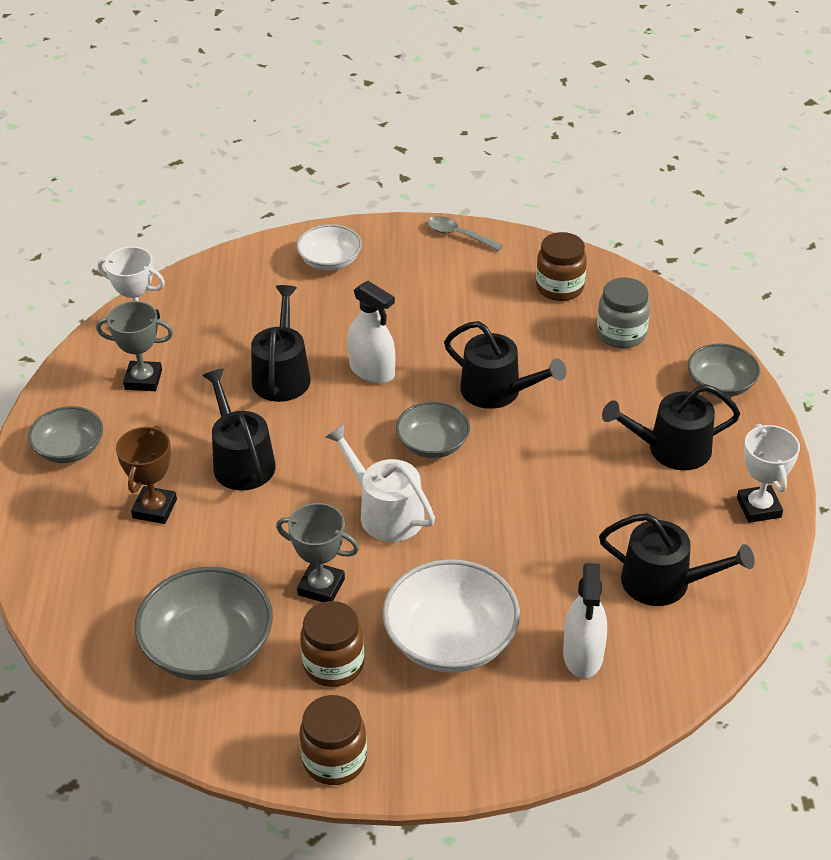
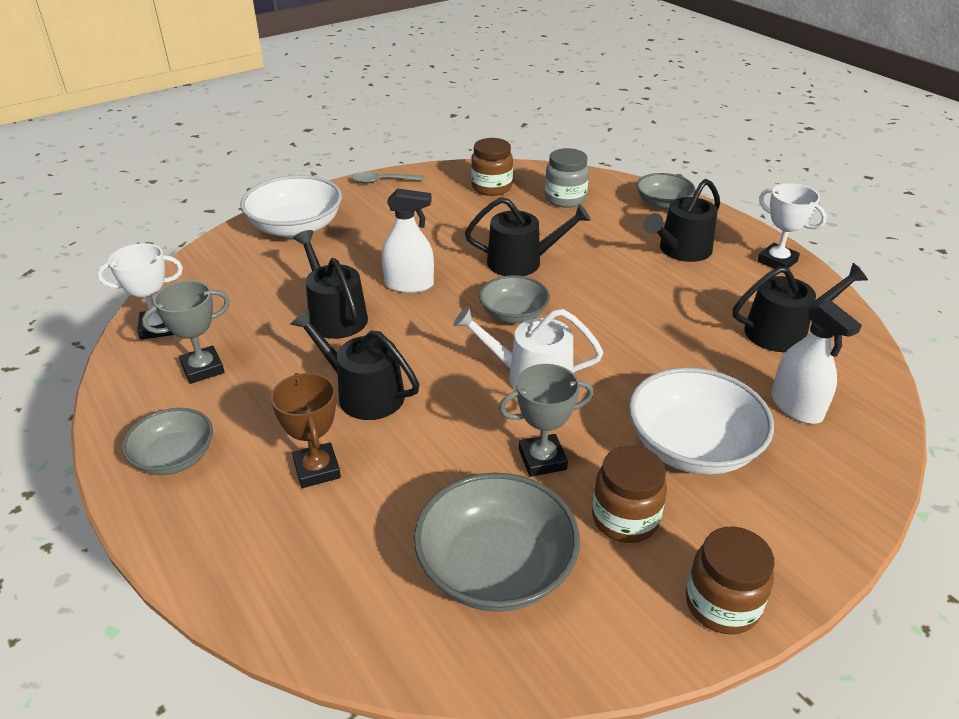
camera: 35 degrees left, 5 degrees down
white bowl [297,224,362,271] -> white bowl [240,175,342,238], size x1.63

